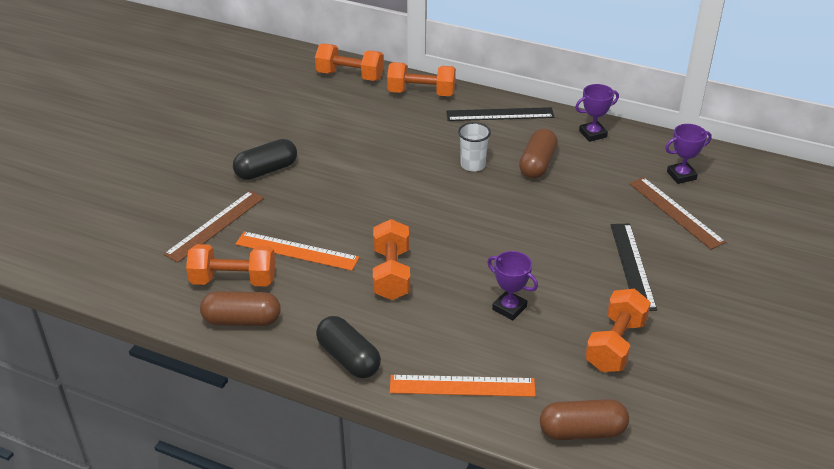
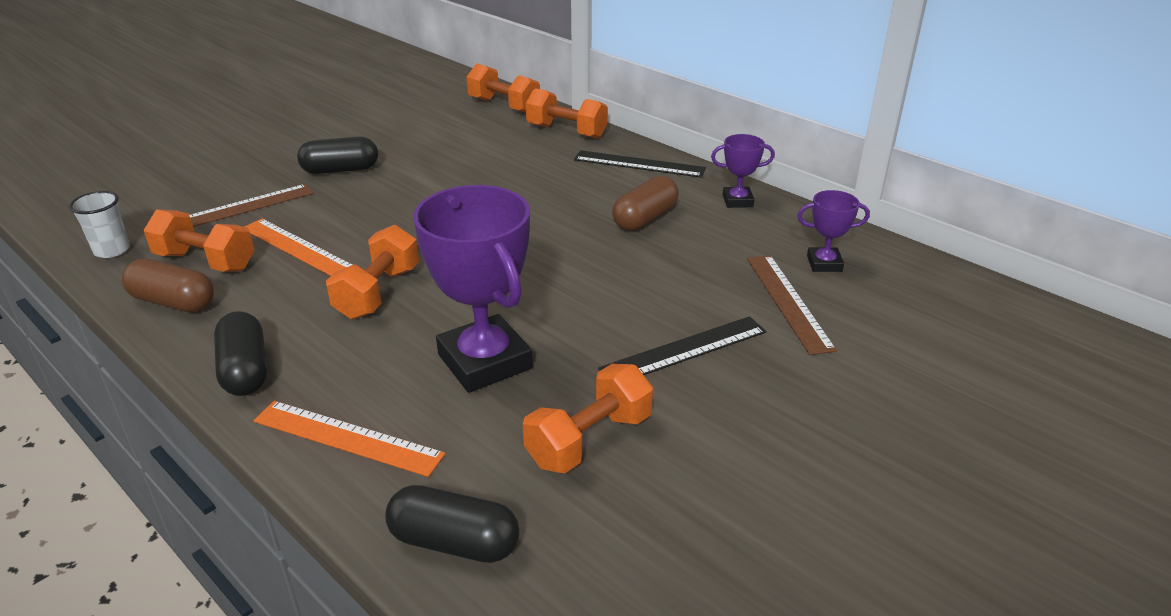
camera: 20 degrees right, 5 degrees down
white cup [458,122,491,172] -> white cup moved to [69,191,130,258]
purple trophy [487,251,538,320] -> purple trophy [413,185,533,393], size x2.05
brown capsule [540,399,629,440] -> black capsule [386,485,520,563]
black ruler [611,223,657,311] -> black ruler turned 45 degrees clockwise [598,316,766,375]

